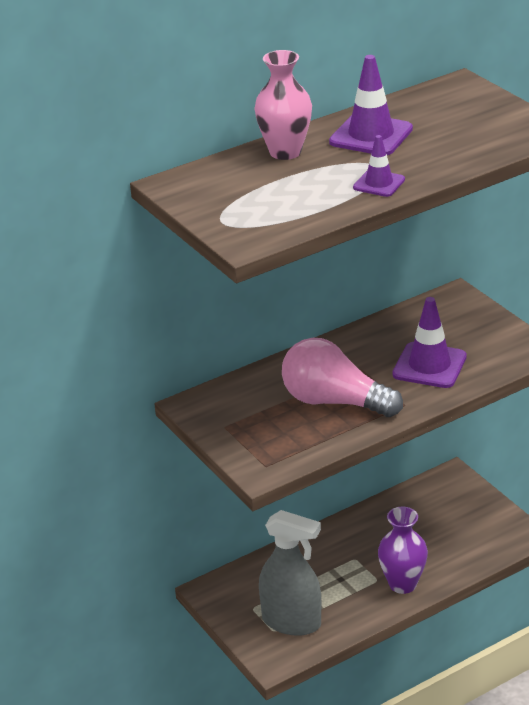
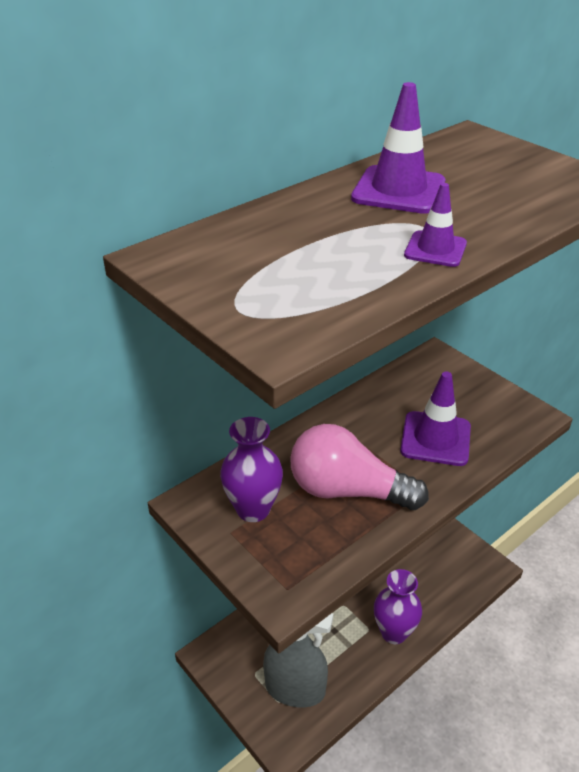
camera: 10 degrees left, 5 degrees up
pink vase [254,50,312,160] -> none
none -> purple vase [220,417,283,522]

